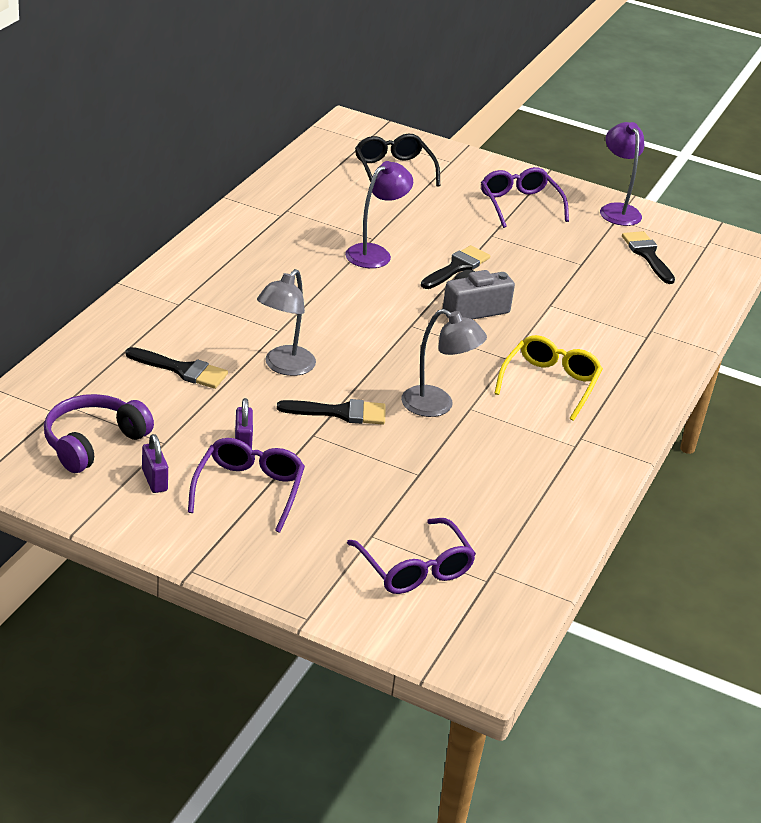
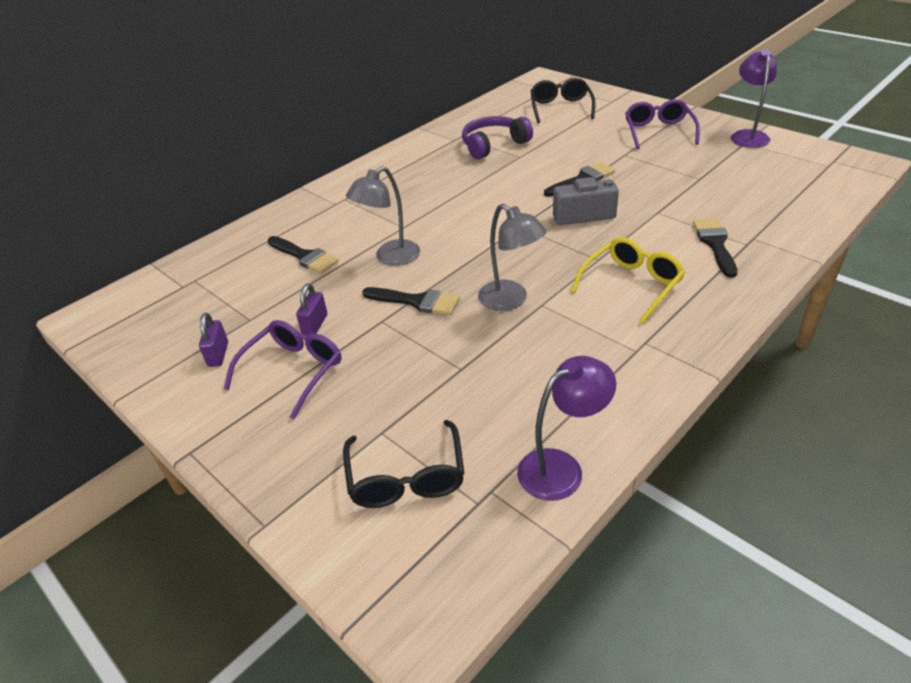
camera: 25 degrees right, 5 degrees up
purple headphones [44,394,154,473] -> purple headphones moved to [462,116,533,159]
purple lamp [345,161,413,268] -> purple lamp moved to [517,356,616,501]
purple glasses [347,518,476,594] -> black glasses [343,420,465,508]
black brush [622,231,675,284] -> black brush moved to [693,219,738,278]

